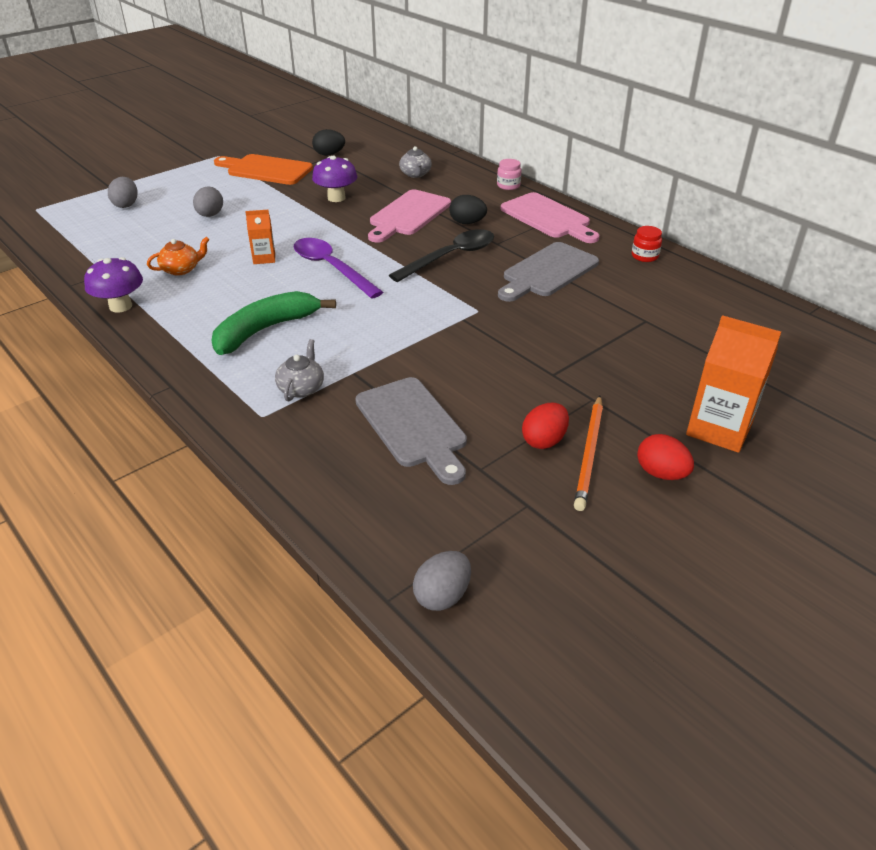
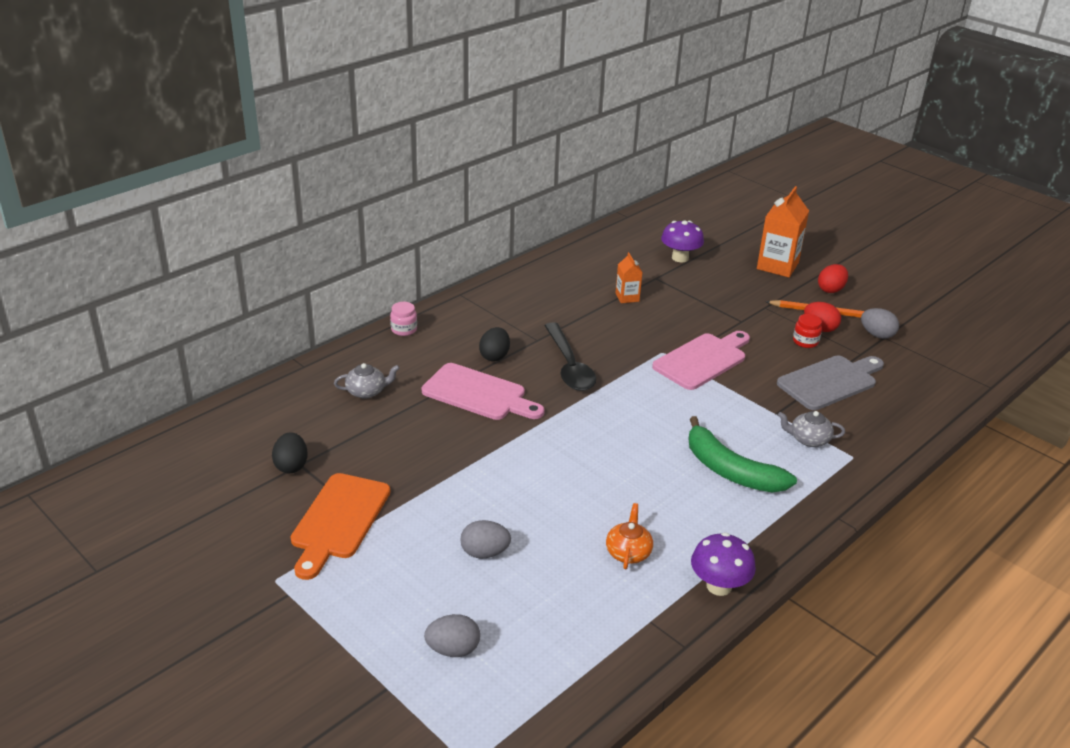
camera: 95 degrees left, 5 degrees down
orange teapot [147,237,209,276] -> orange teapot turned 45 degrees clockwise [606,503,653,569]
orange carton [245,210,275,264] -> orange carton moved to [616,252,643,303]
purple spoon [294,238,383,299] -> none
purple mushroom [312,156,357,202] -> purple mushroom moved to [661,221,704,262]
black spoon [389,229,494,282] -> black spoon turned 150 degrees counterclockwise [544,322,596,391]
grey egg [413,551,471,611] -> grey egg moved to [861,308,899,339]
grey cutting board [498,242,599,302] -> none
pink cutting board [501,192,600,243] -> pink cutting board moved to [652,331,750,390]
red jar [632,226,662,262] -> red jar moved to [793,314,822,348]

